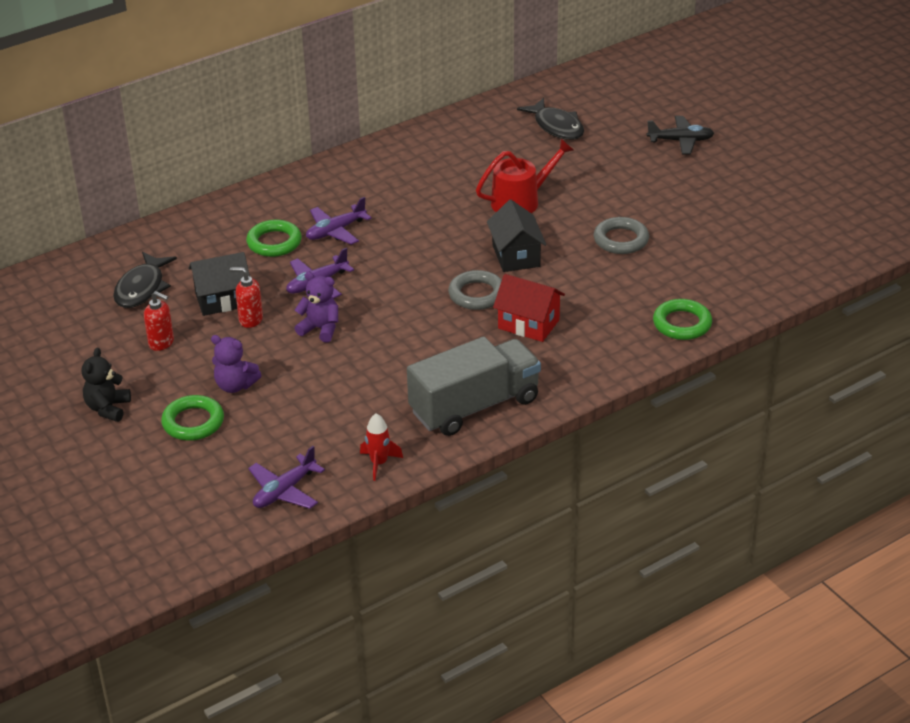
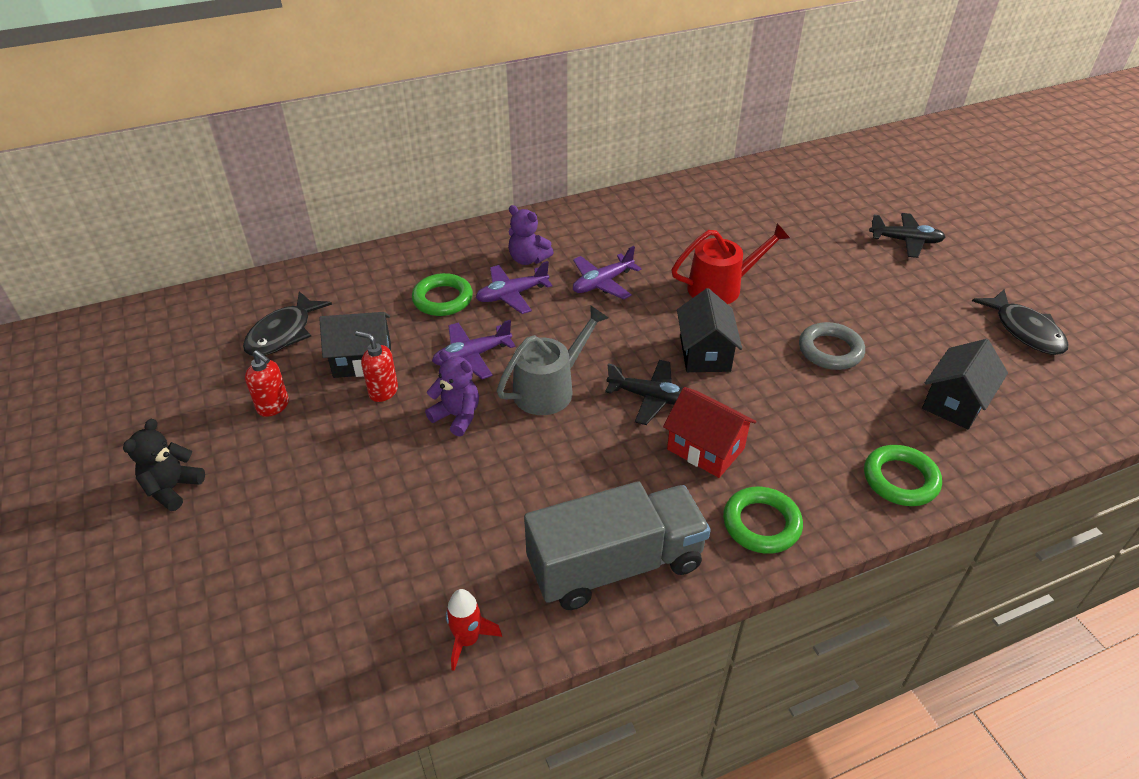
camera: 10 degrees right, 5 degrees up
green ring [161,395,224,441] -> green ring moved to [723,487,803,554]
purple teddy bear [211,335,261,393] -> purple teddy bear moved to [509,205,554,265]
purple plane [248,446,325,509] -> purple plane moved to [573,246,641,299]
grey ring [448,270,502,310] -> black plane [605,360,682,425]
black fish [517,98,584,140] -> black fish moved to [972,289,1069,355]
none -> grey watering can [497,305,608,415]
none -> black house [922,339,1008,429]

